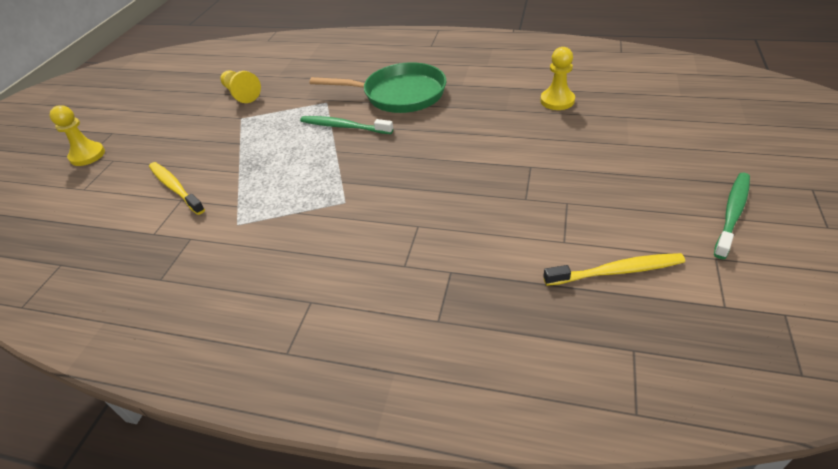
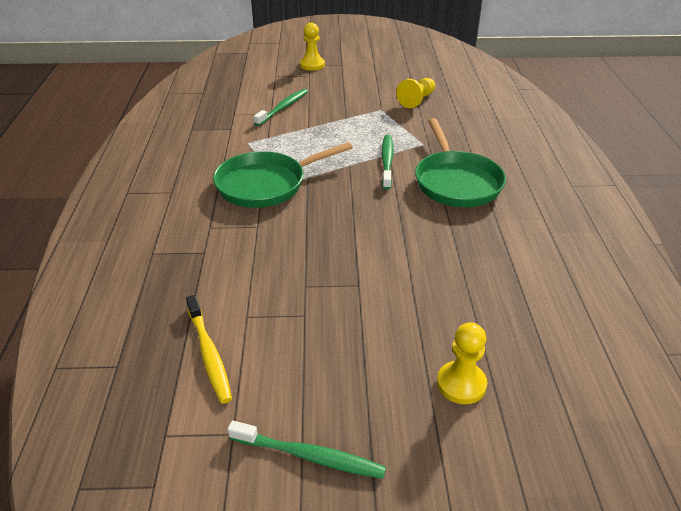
camera: 70 degrees right, 5 degrees down
yellow toothbrush [149,162,205,215] -> green toothbrush [254,89,308,126]
yellow pawn [540,47,575,110] -> yellow pawn moved to [437,322,487,404]
none -> green pan [213,142,353,208]

